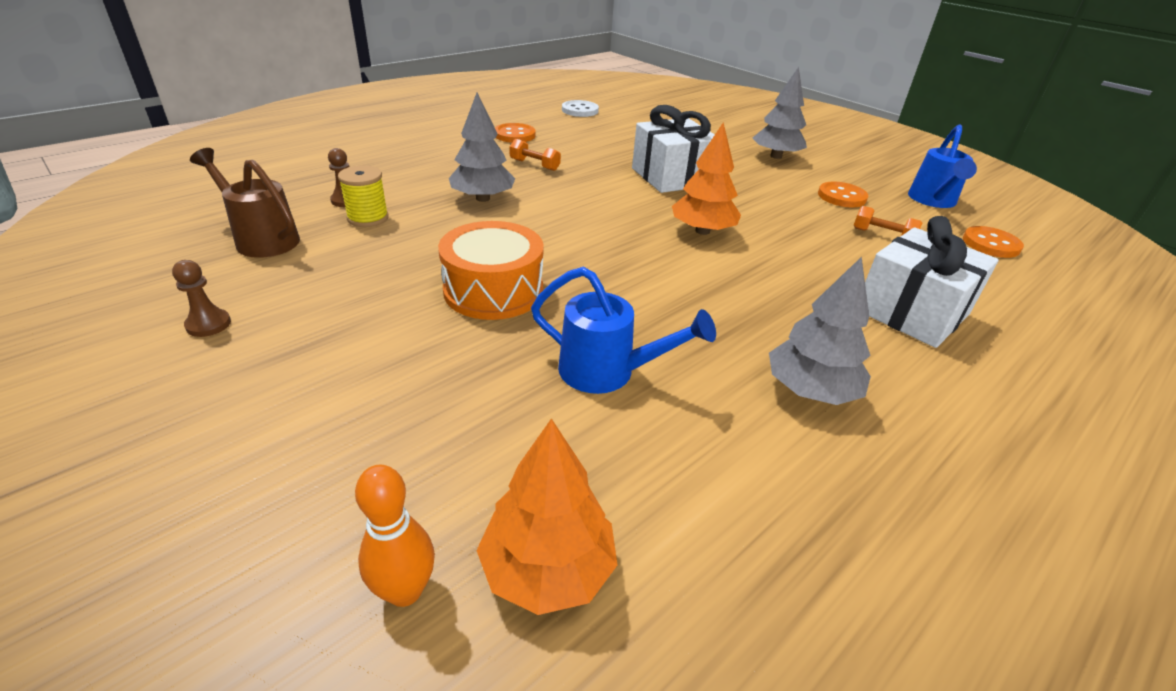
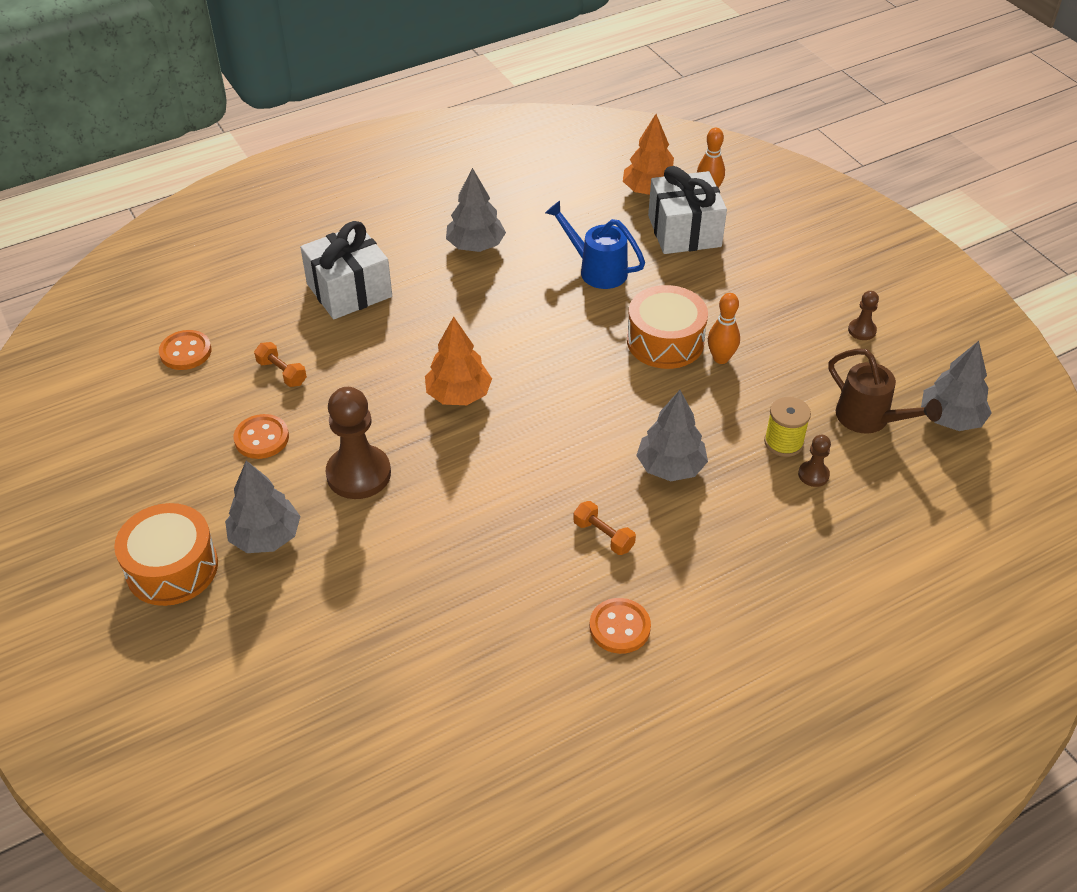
camera: 165 degrees left, 10 degrees up
white button [562,100,599,117] -> none
white gift [632,105,715,193] -> white gift moved to [648,166,727,254]
blue watering can [908,124,977,208] -> none
none -> orange drum [114,503,218,606]
none -> brown pawn [326,387,391,499]
none -> orange bowling pin [708,293,740,364]
none -> grey tree [921,341,992,431]

